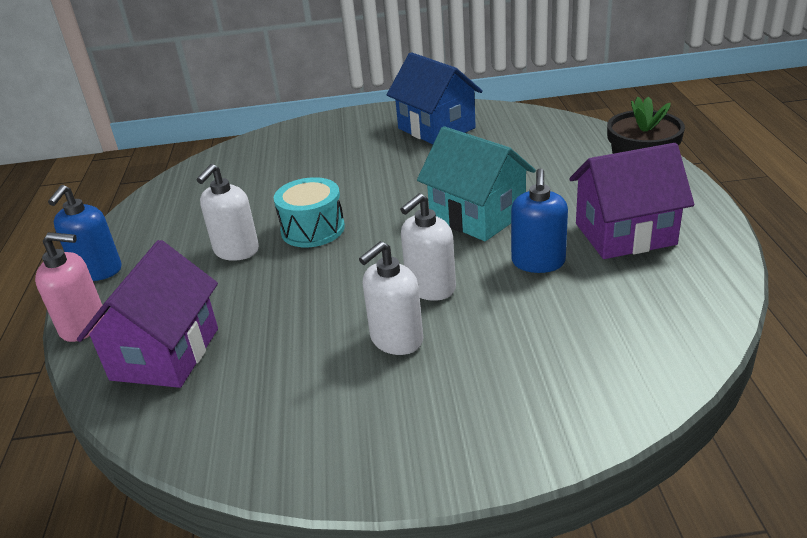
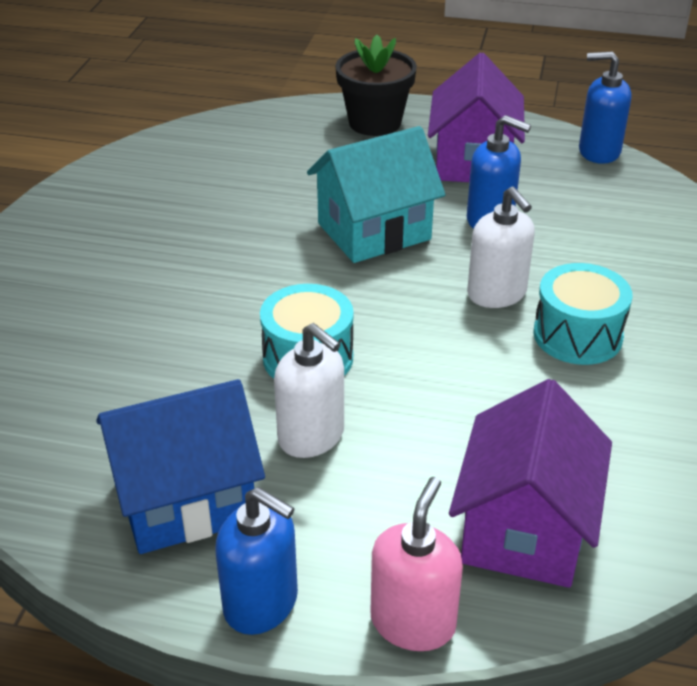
camera: 75 degrees left, 5 degrees up
purple house [77,240,218,388] -> purple house turned 75 degrees clockwise [449,379,612,588]
white soap dispenser [359,241,423,355] -> turquoise drum [533,263,633,365]
blue house [387,52,483,144] -> blue house moved to [96,379,265,554]
none -> blue soap dispenser [579,52,631,164]

